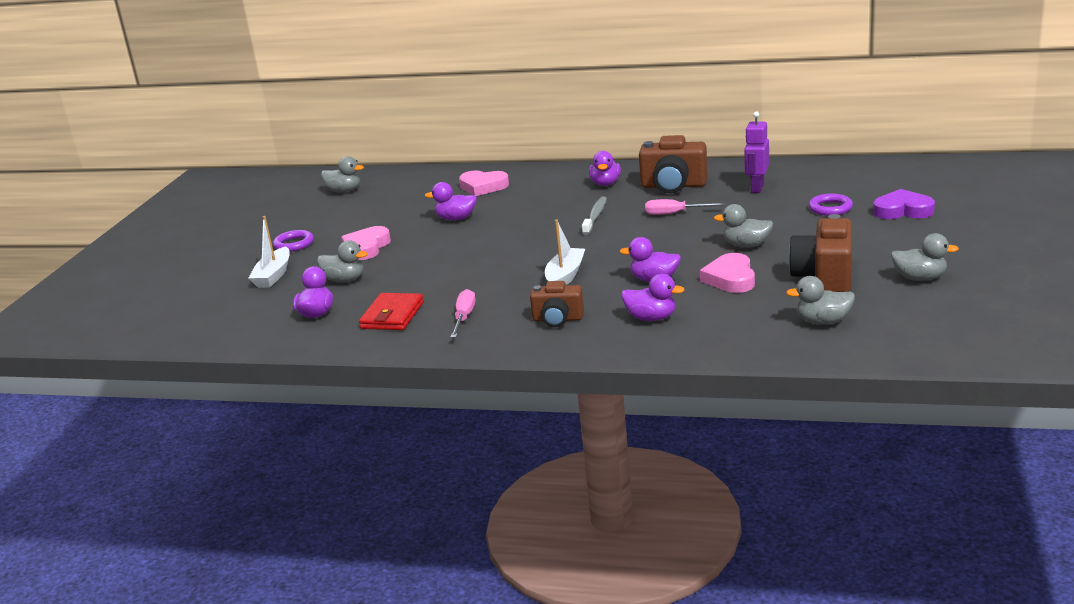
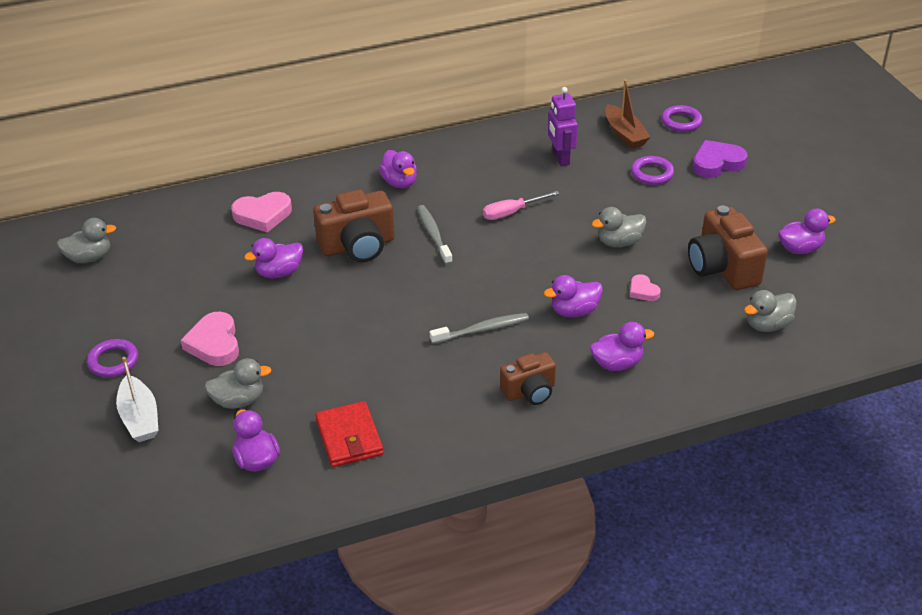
camera: 35 degrees left, 15 degrees up
pink screwdriver [451,289,476,338] -> none
white boat [545,219,585,285] -> grey toothbrush [430,313,529,344]
brown camera [639,135,708,193] -> brown camera moved to [313,190,394,262]
pink heart [700,253,755,293] -> pink heart [630,274,661,301], size x0.55
grey duck [891,233,959,281] -> purple duck [778,208,836,254]
none -> brown boat [605,80,651,149]
none -> purple ring [661,105,703,132]

